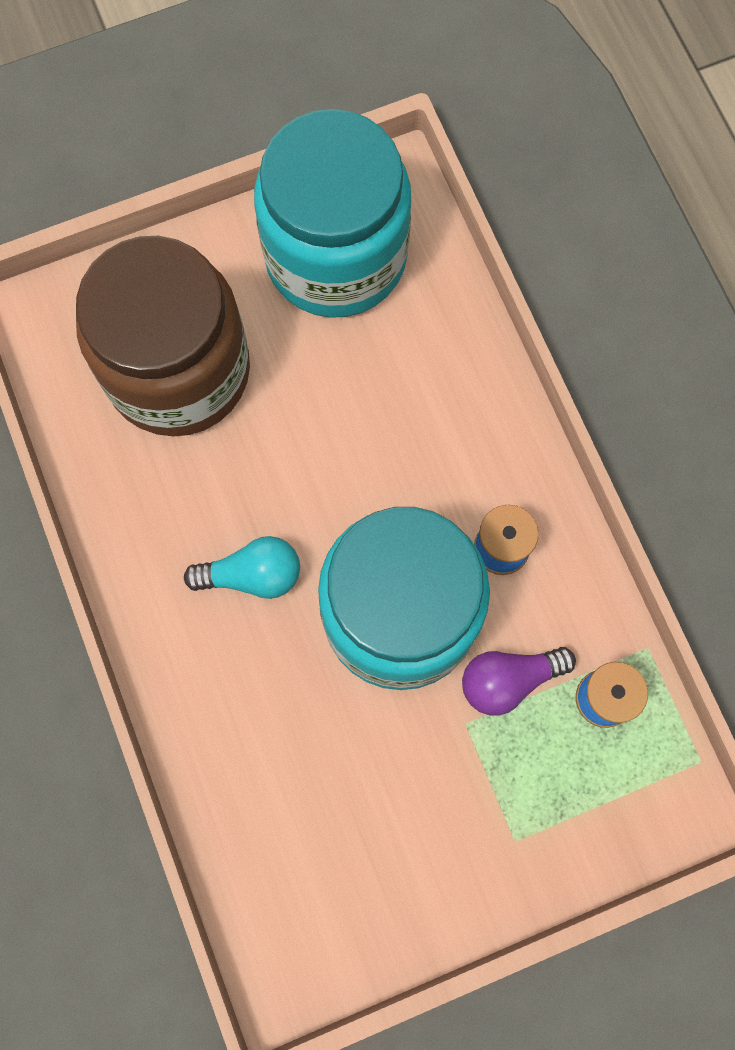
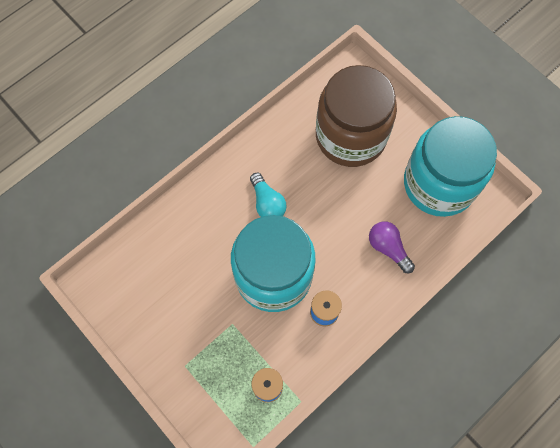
camera: 70 degrees right, 5 degrees down
purple light bulb [462,647,576,716] -> purple light bulb moved to [369,221,415,273]

